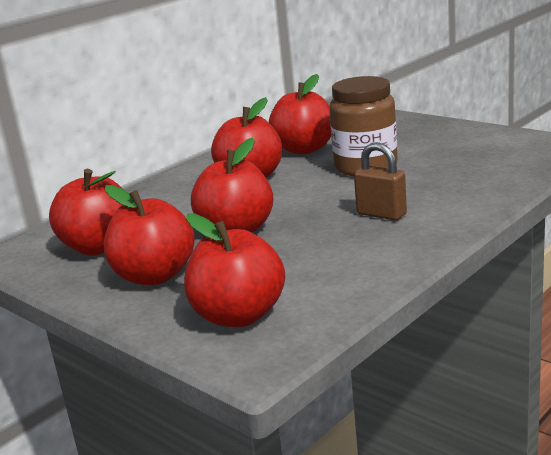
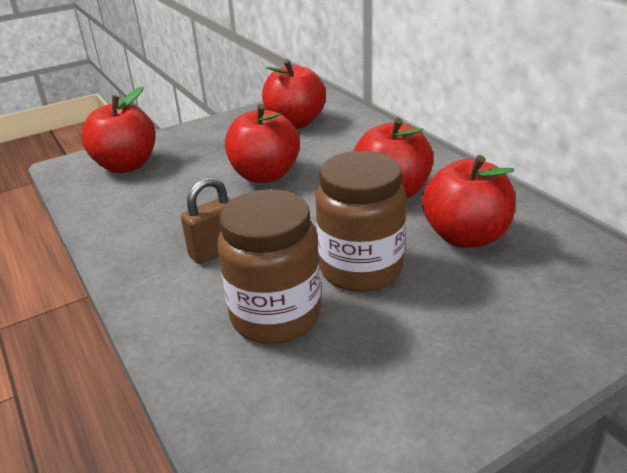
camera: 105 degrees right, 10 degrees up
red apple [104,185,195,285] -> none
none -> brown jar [217,189,321,344]

